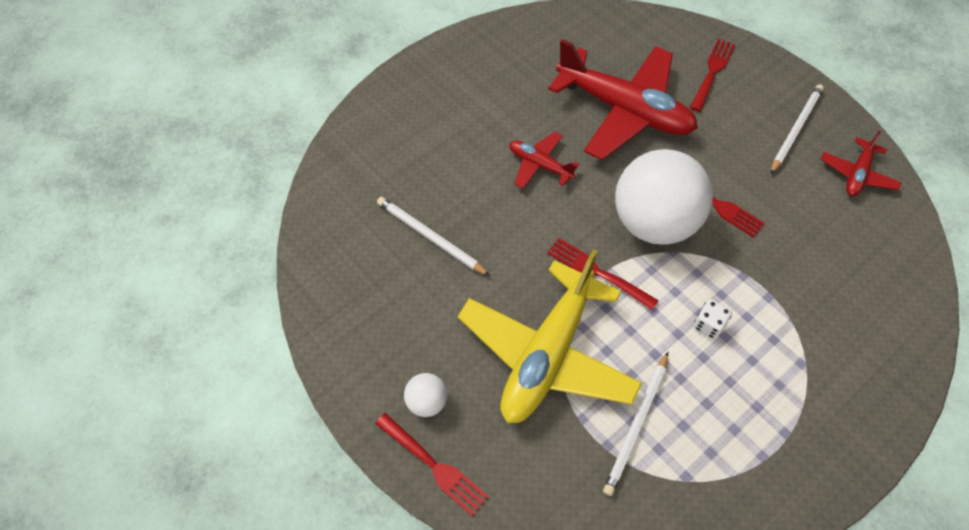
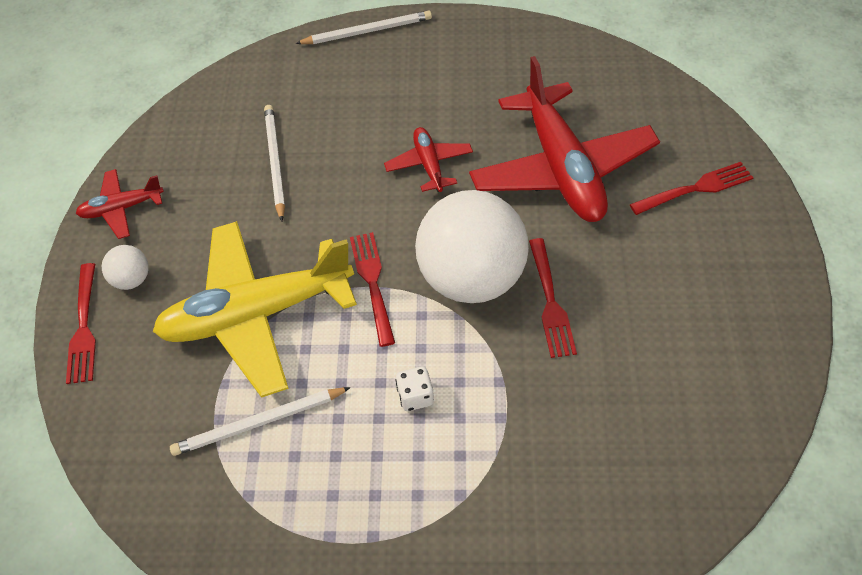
camera: 45 degrees right, 5 degrees down
white pencil [770,84,824,174] -> white pencil moved to [295,11,432,44]
red plane [821,131,901,196] -> red plane moved to [76,169,164,239]

